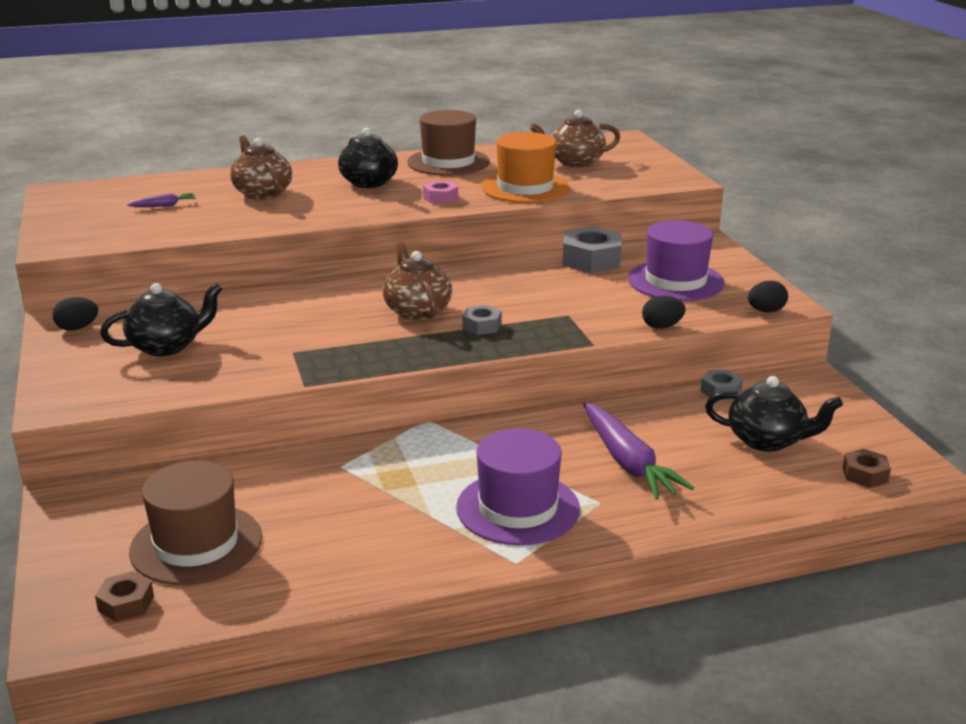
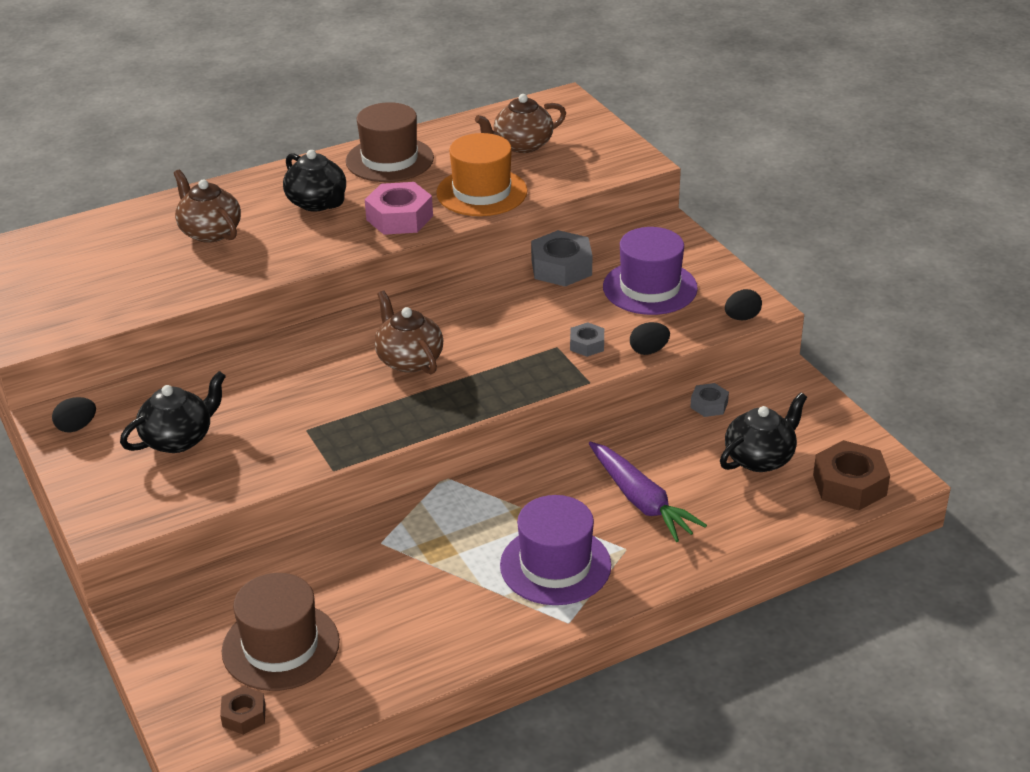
camera: 10 degrees left, 10 degrees up
purple carrot [127,193,196,207] -> none
pink nut [423,181,458,204] -> pink nut [365,182,433,235], size x1.82
grey nut [462,305,502,335] -> grey nut moved to [570,322,604,357]
black teapot [705,376,843,452] -> black teapot turned 45 degrees counterclockwise [720,392,807,472]
brown nut [843,449,891,488] -> brown nut [813,440,890,510], size x1.82

